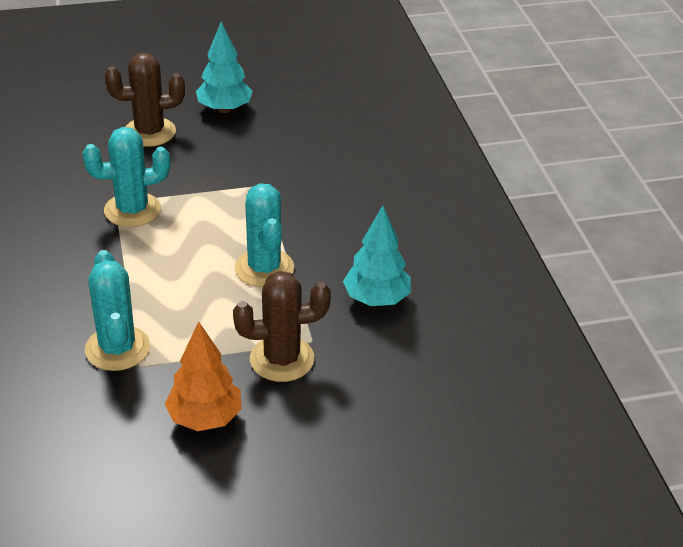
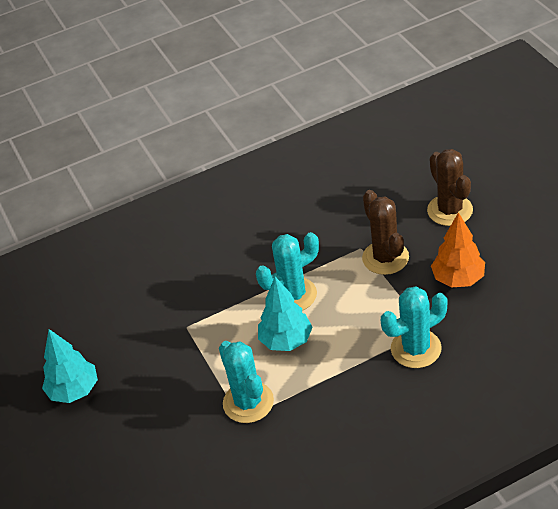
camera: 95 degrees left, 5 degrees up
brown cactus [105,52,185,147] -> brown cactus moved to [427,149,473,226]
turquoise tree [343,206,411,306] -> turquoise tree moved to [258,277,313,351]

